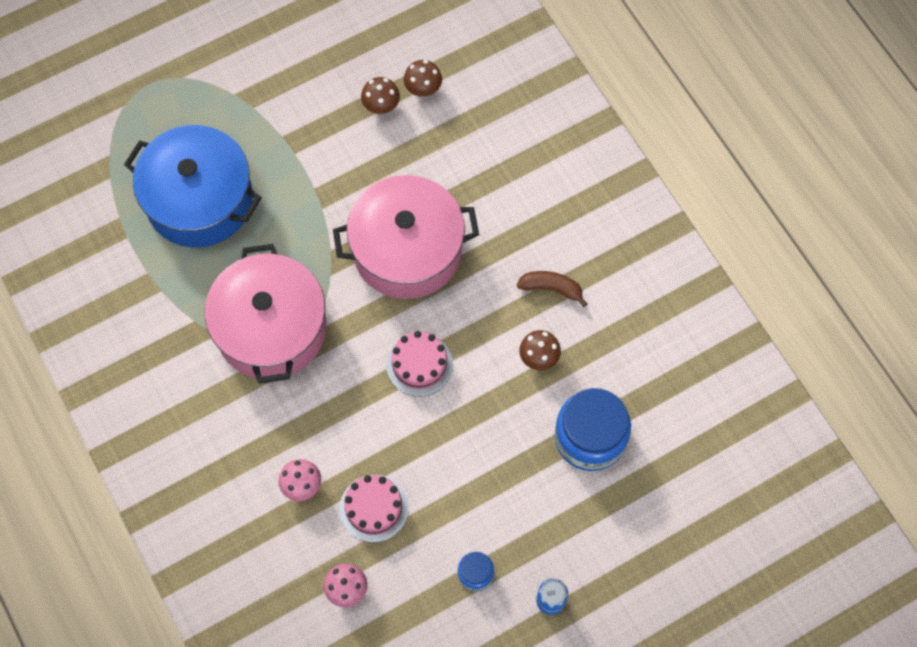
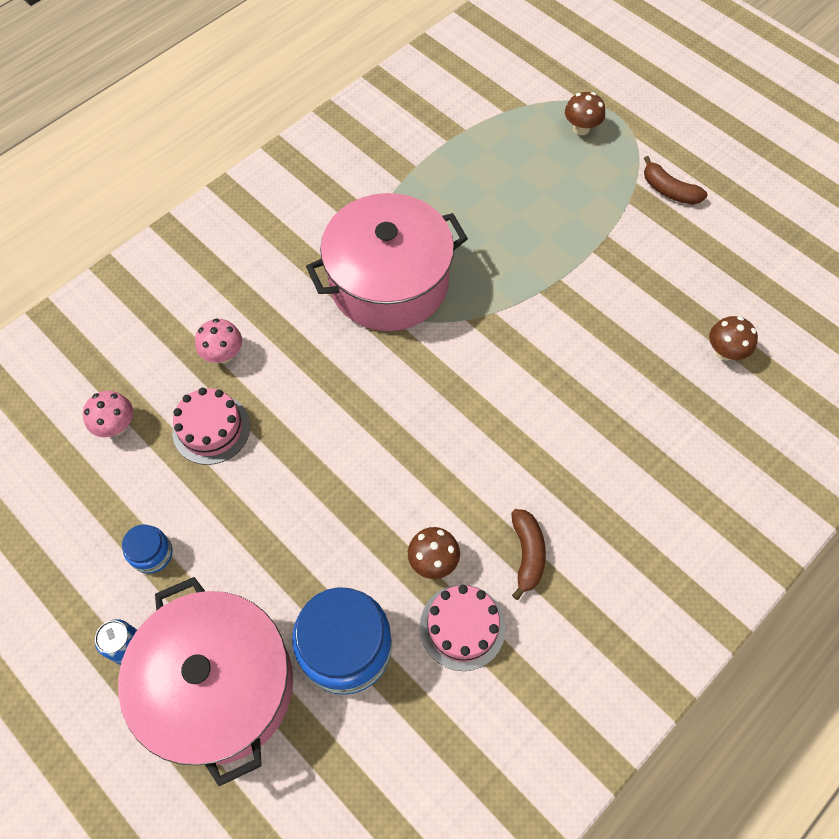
camera: 75 degrees right, 5 degrees down
blue pot [124,125,262,248] -> none
pink pot [333,175,479,299] -> pink pot moved to [118,577,293,786]
brown mushroom [361,77,400,114] -> brown mushroom moved to [565,92,605,135]
pink cake [386,331,453,397] -> pink cake moved to [420,584,506,671]
none -> brown banana [644,156,708,205]

